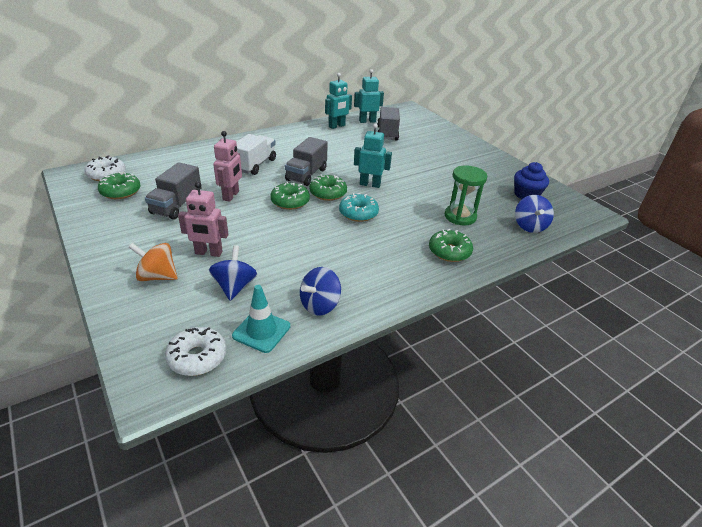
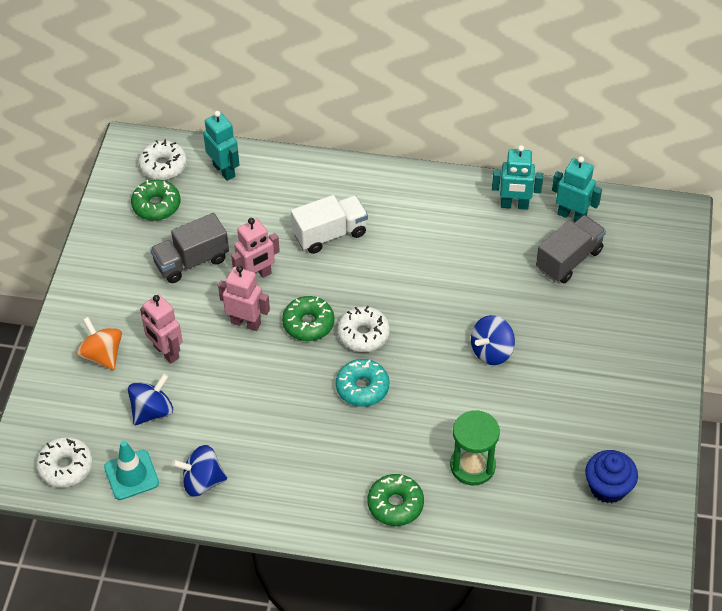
camera: 45 degrees right, 15 degrees up
grey truck [285,137,328,186] -> none
green donut [309,174,347,201] -> white donut [337,306,390,352]
turquoise robot [354,123,392,188] -> turquoise robot moved to [203,111,239,181]
blue spinning top [515,195,554,233] -> blue spinning top moved to [471,315,515,365]
none -> pink robot [218,266,270,331]

